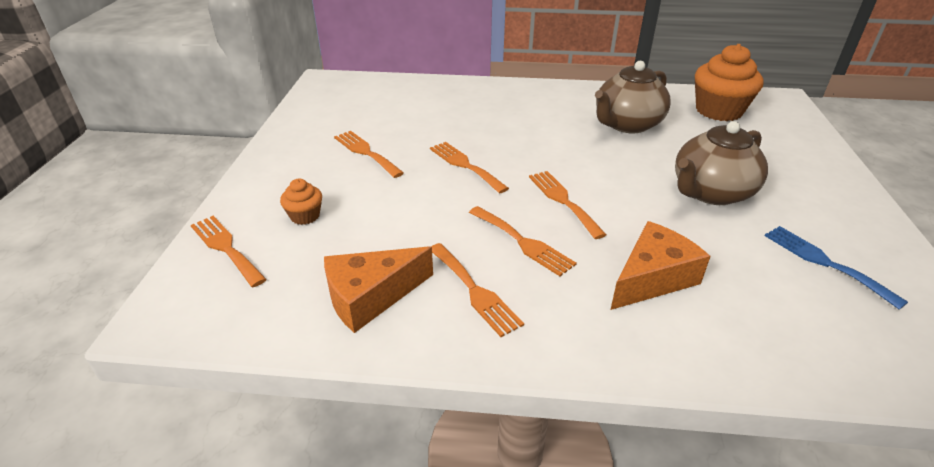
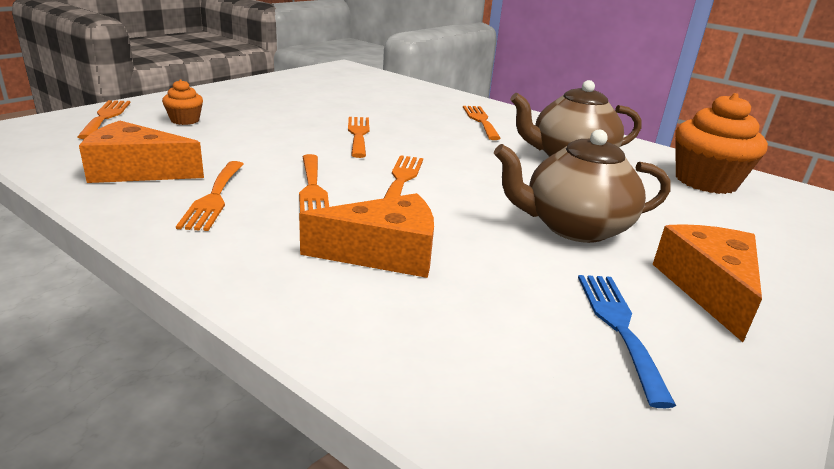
camera: 30 degrees right, 10 degrees down
orange fork [334,131,404,178] -> orange fork moved to [463,106,501,140]
none -> orange cheese [653,224,762,342]

